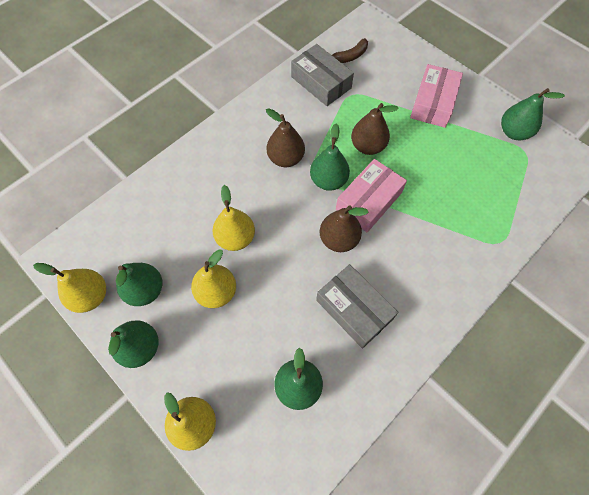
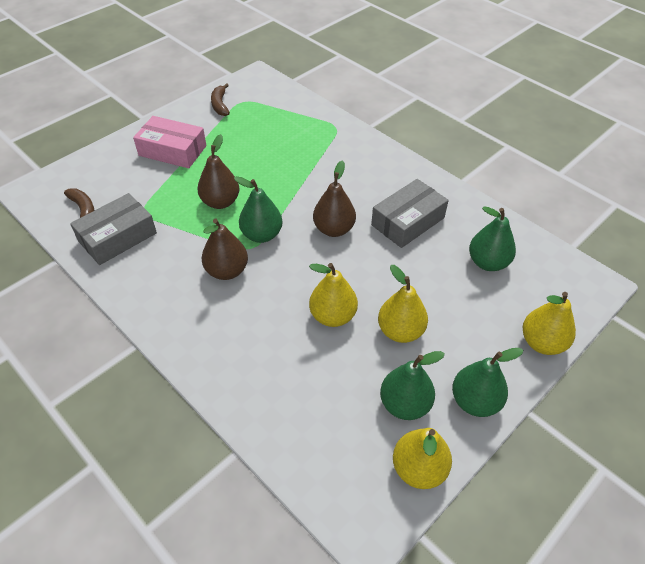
camera: 90 degrees left, 15 degrees down
pink box [336,159,407,232] -> none
green pear [501,88,565,140] -> brown banana [211,83,230,116]

